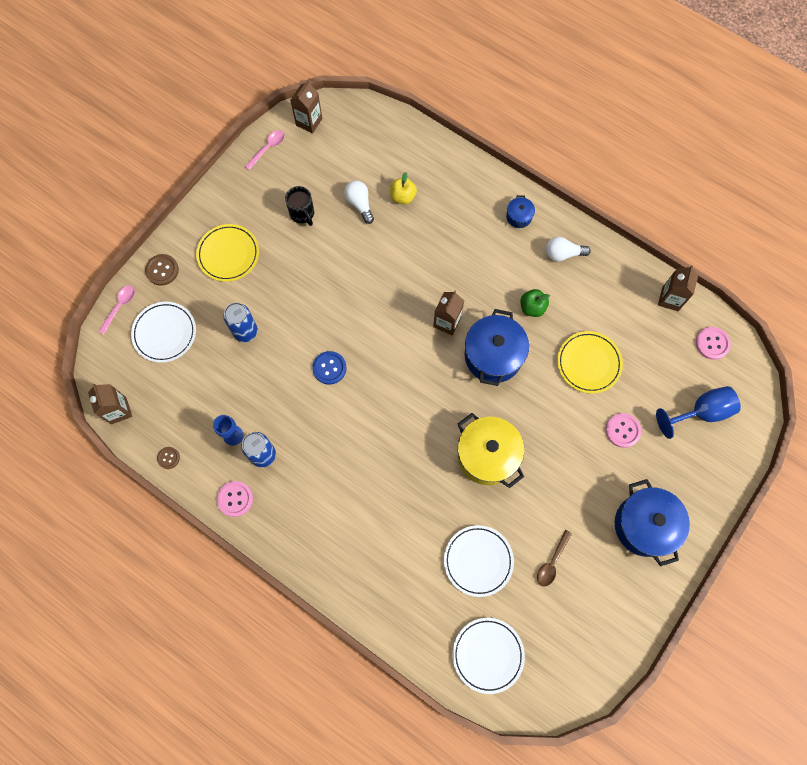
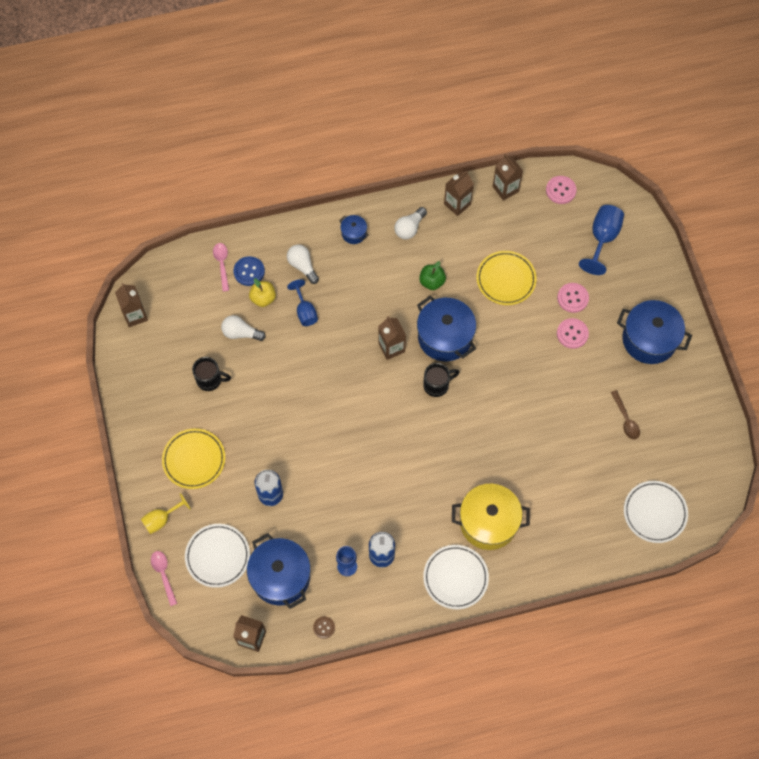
camera: 50 degrees left, 5 degrees down
brown button [145,254,179,286] -> yellow goblet [141,493,191,534]
pink button [217,481,253,517] -> pink button moved to [557,318,589,349]
pink spoon [245,130,285,170] -> pink spoon moved to [213,243,229,292]
blue button [312,351,347,385] -> blue button moved to [233,256,265,286]
white plate [444,525,514,597] -> white plate moved to [423,545,489,609]
yellow pot [458,413,524,488] -> yellow pot moved to [452,484,530,550]
none -> blue pot [247,533,311,609]
none -> white light bulb [287,245,319,284]
none -> blue goblet [287,279,318,326]
none -> black mug [423,363,459,397]
none -> brown carton [444,171,474,216]

